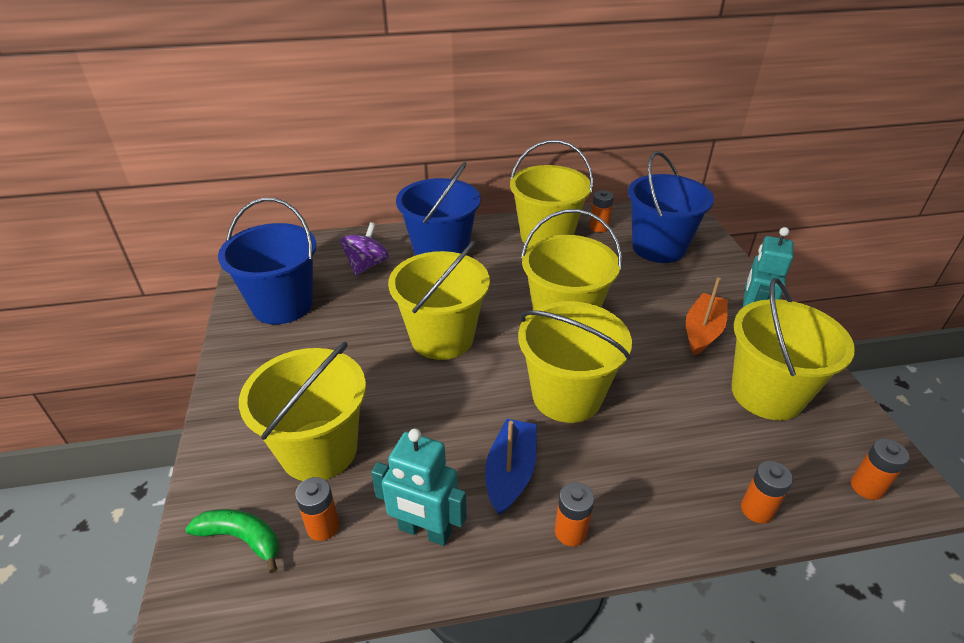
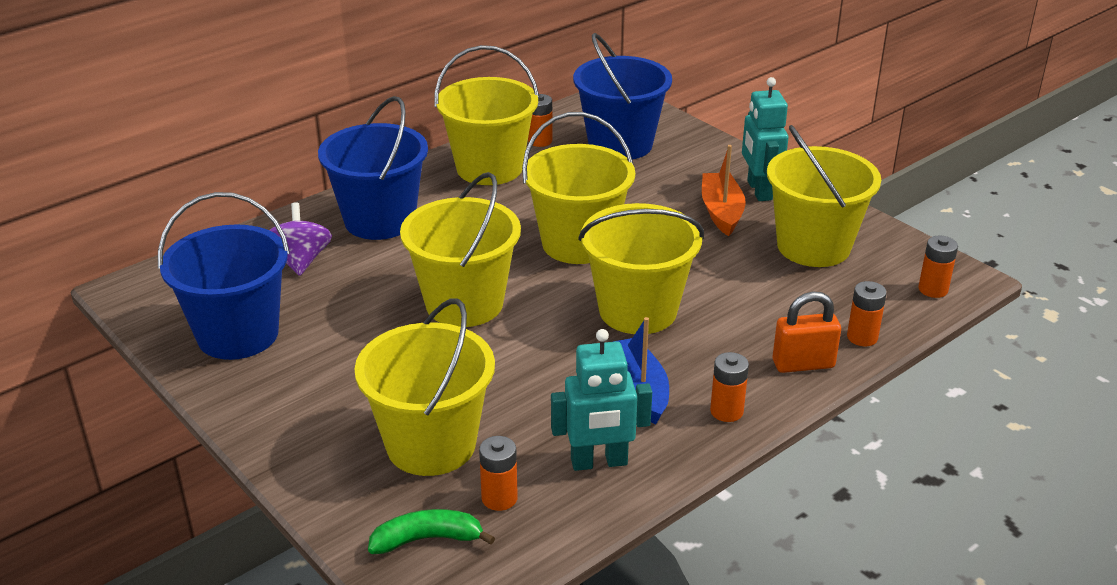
camera: 30 degrees left, 5 degrees down
none -> orange padlock [773,292,841,373]

